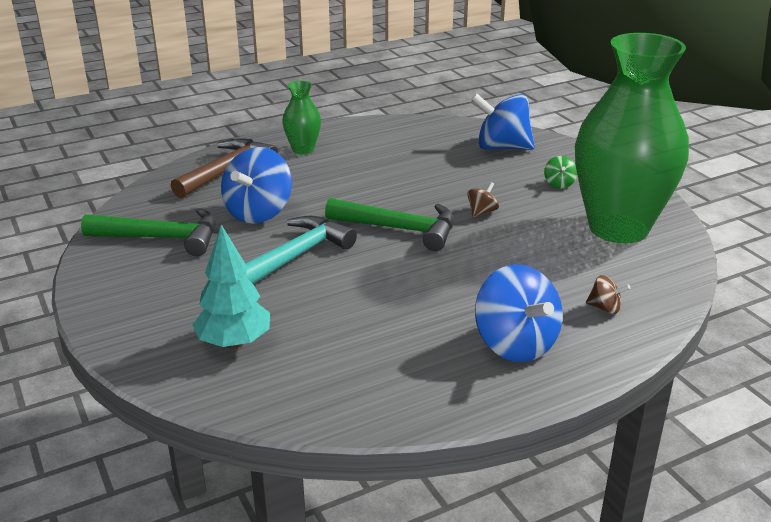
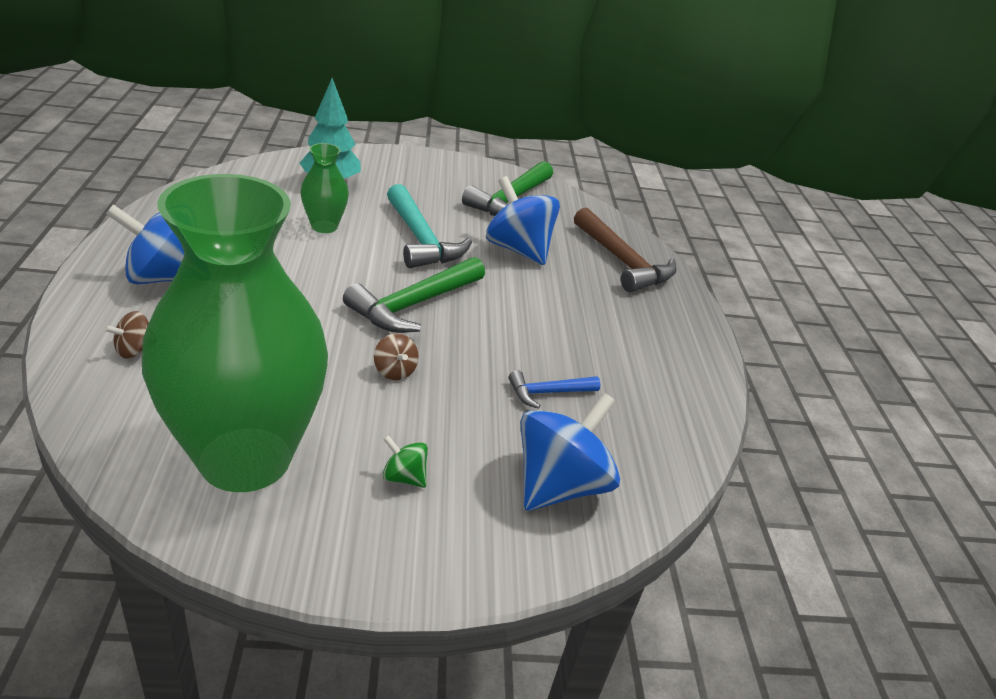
camera: 110 degrees right, 5 degrees up
green vase [282,81,321,155] -> green vase moved to [300,143,349,233]
none -> blue hammer [509,370,600,409]

